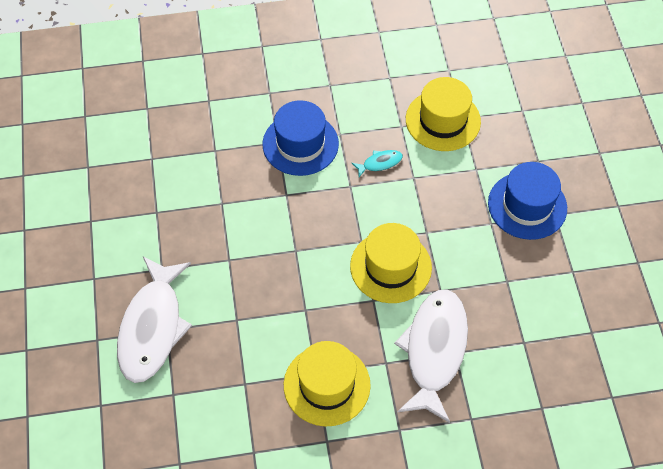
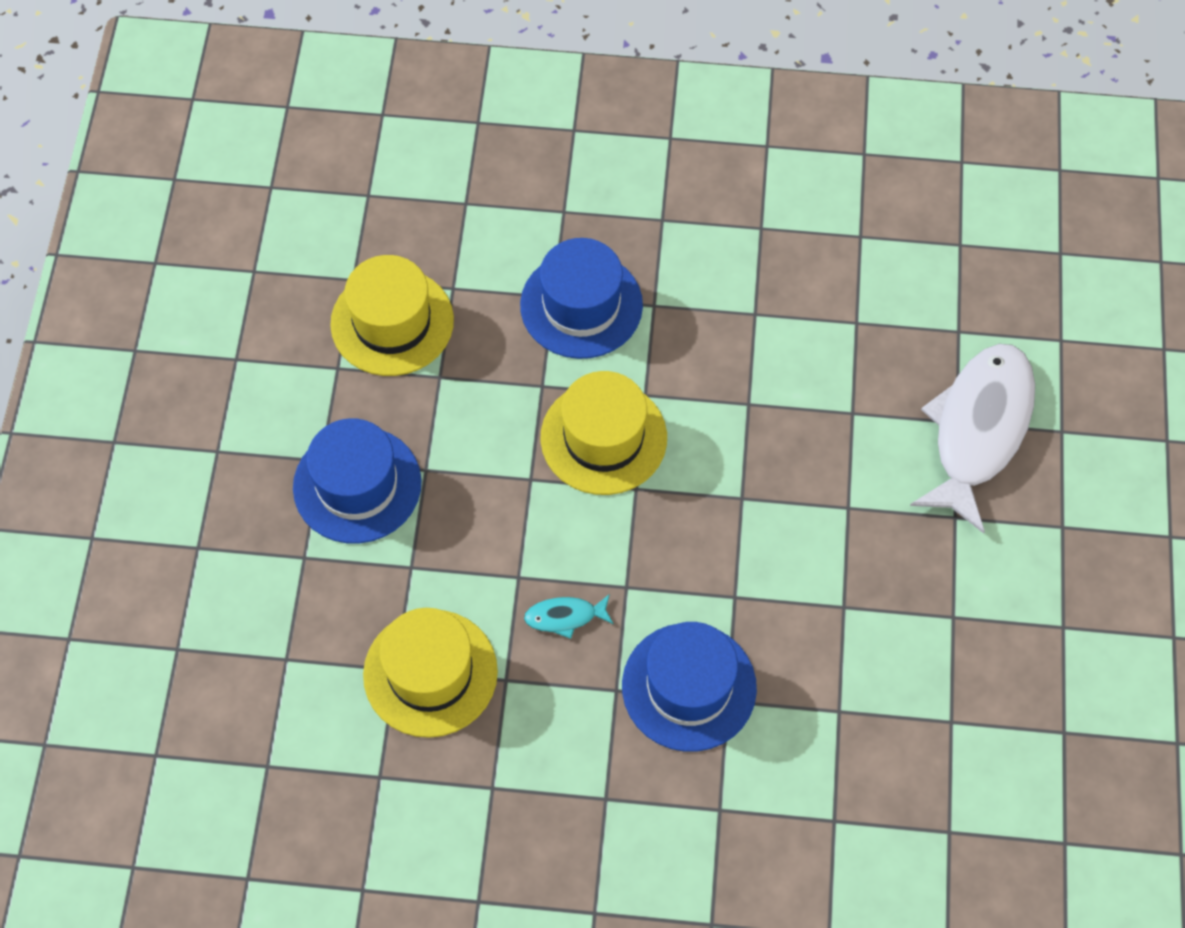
camera: 165 degrees left, 5 degrees up
yellow hat [284,341,371,426] -> yellow hat moved to [330,255,454,376]
white fish [394,289,468,423] -> blue hat [520,238,643,359]

